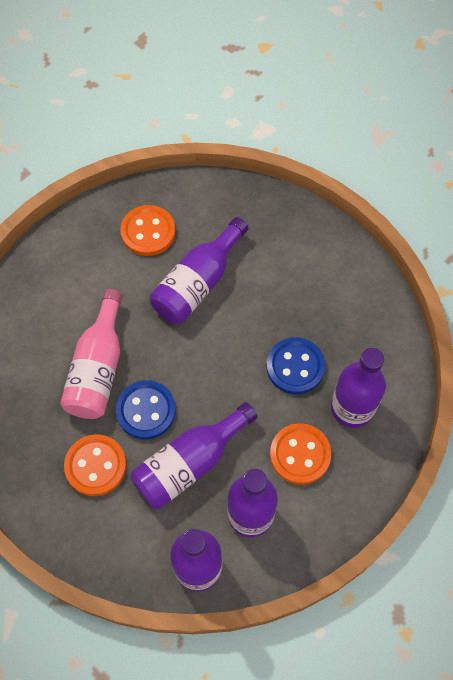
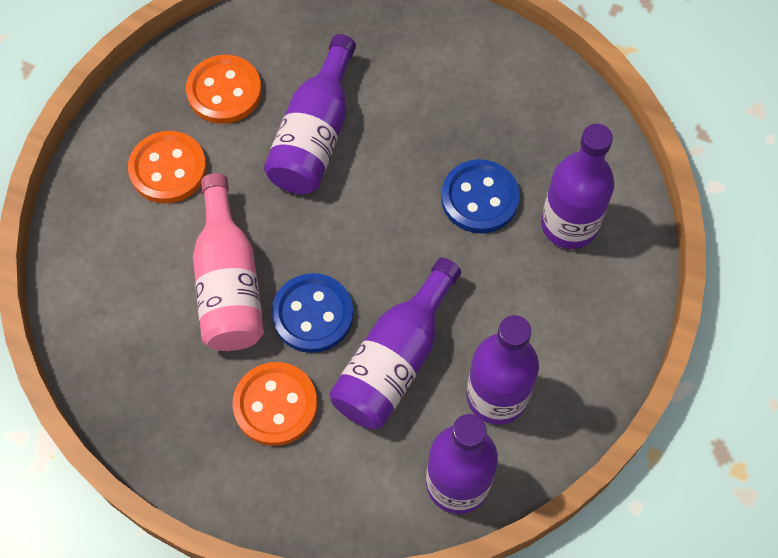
camera: 20 degrees left, 0 degrees up
orange button [270,423,331,485] -> orange button moved to [128,131,207,204]

